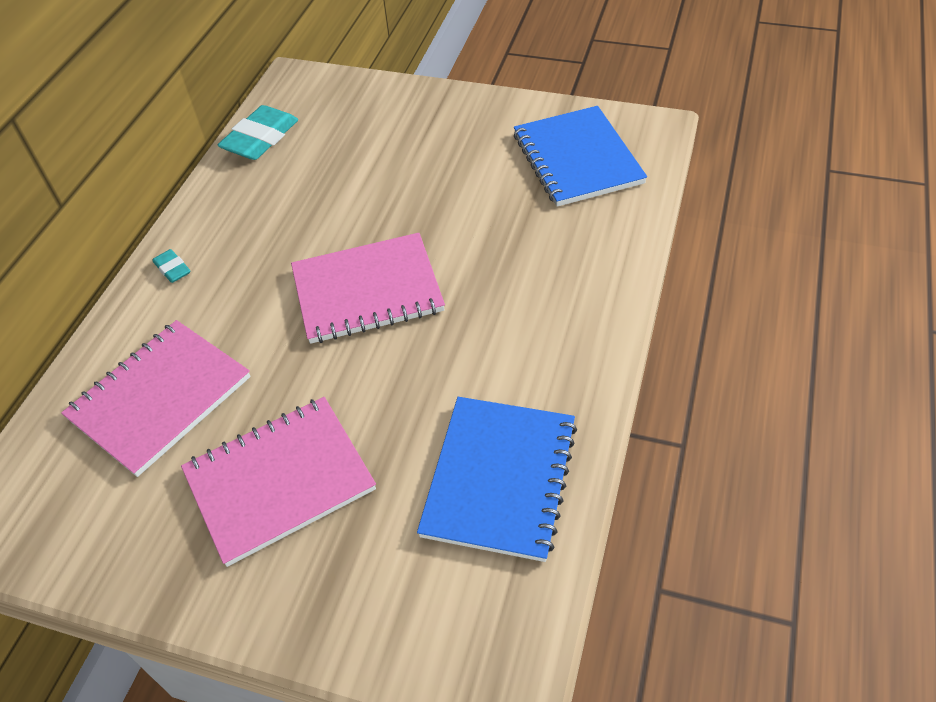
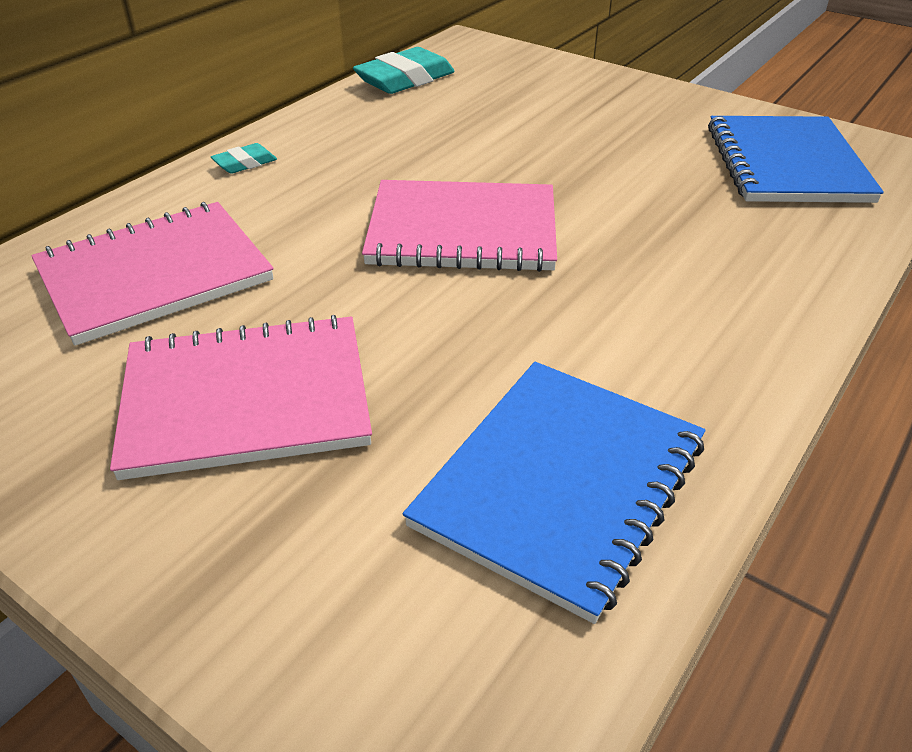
camera: 15 degrees right, 10 degrees down
turquoise eraser [152,249,190,283] -> turquoise eraser turned 75 degrees clockwise [211,143,277,174]

